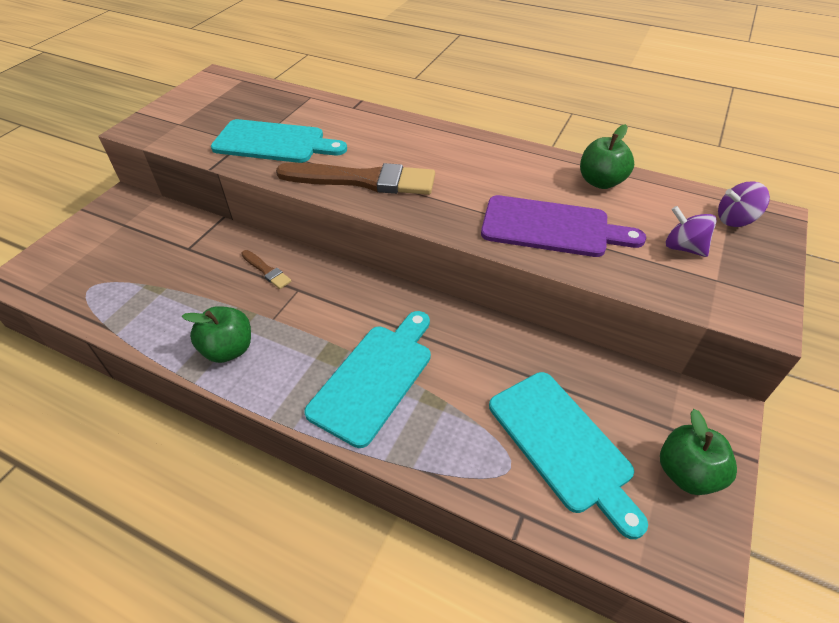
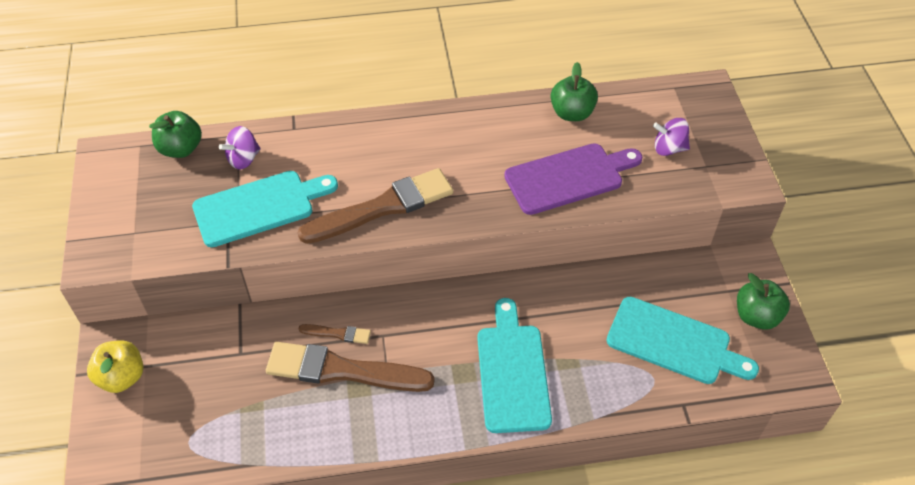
camera: 35 degrees left, 5 degrees up
green apple [182,306,251,363] -> green apple moved to [149,111,202,158]
purple spinning top [718,181,770,227] -> purple spinning top moved to [219,126,261,170]
none -> yellow apple [87,341,144,393]
none -> brown brush [266,342,435,392]

